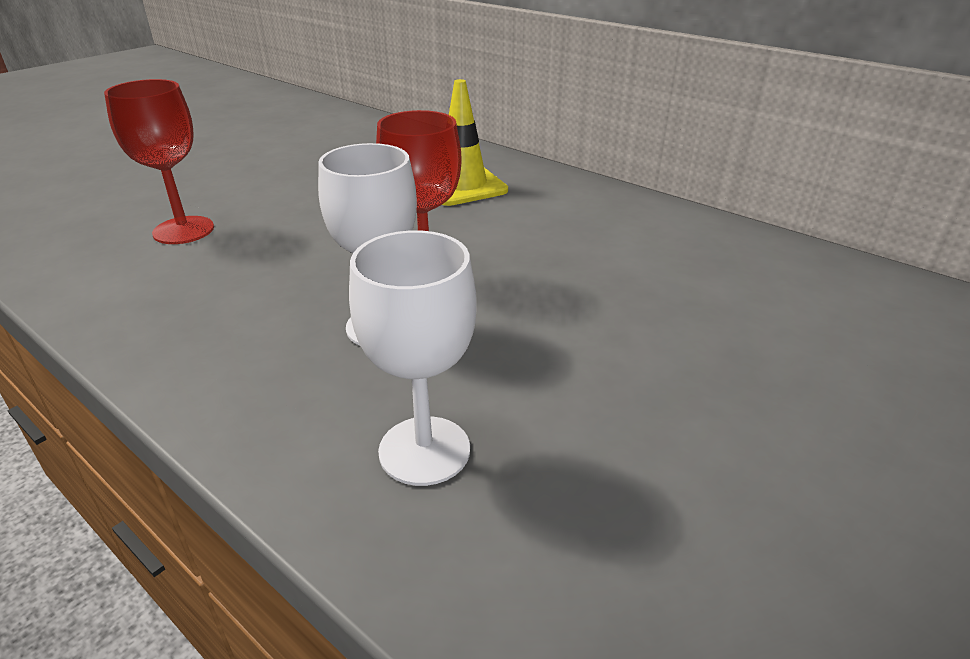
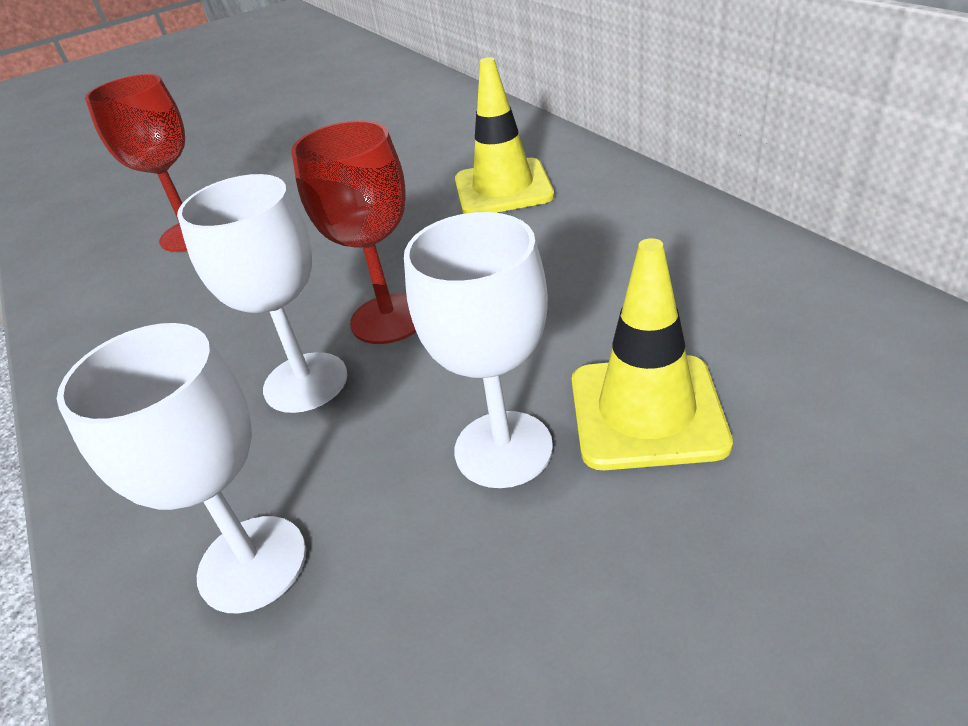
camera: 25 degrees right, 5 degrees up
none -> white goblet [404,212,553,488]
none -> yellow traffic cone [572,238,733,470]

